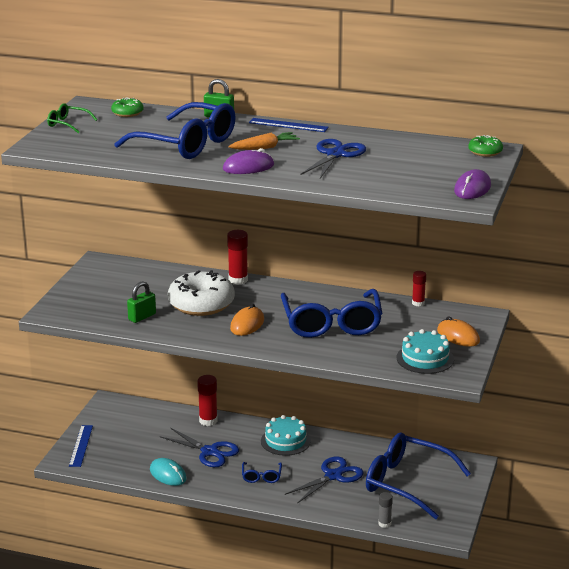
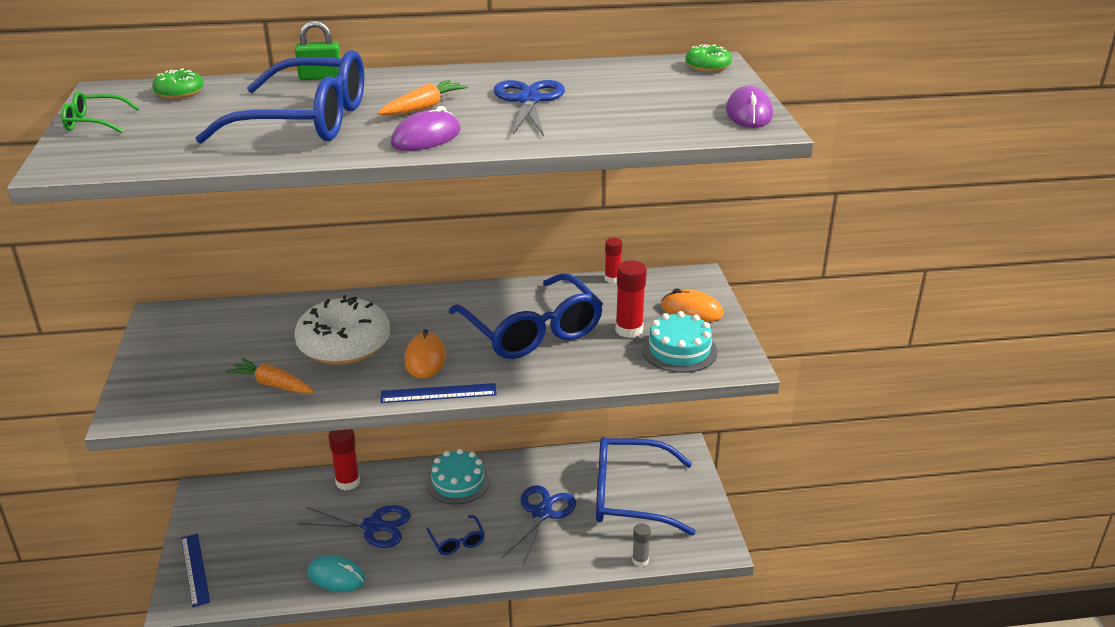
camera: 25 degrees left, 5 degrees up
green padlock [127,281,156,323] -> orange carrot [225,358,314,394]
red glue stick [227,230,248,285] -> red glue stick moved to [615,260,647,338]
blue ruler [249,118,329,132] -> blue ruler moved to [381,383,497,403]

